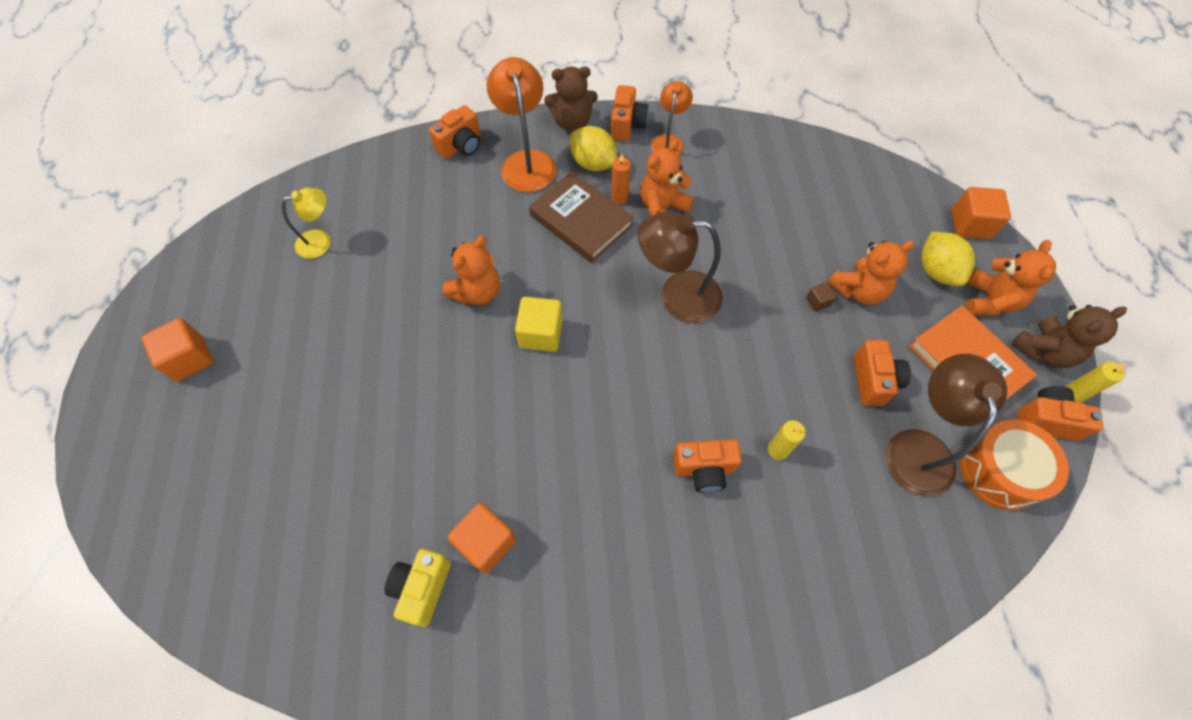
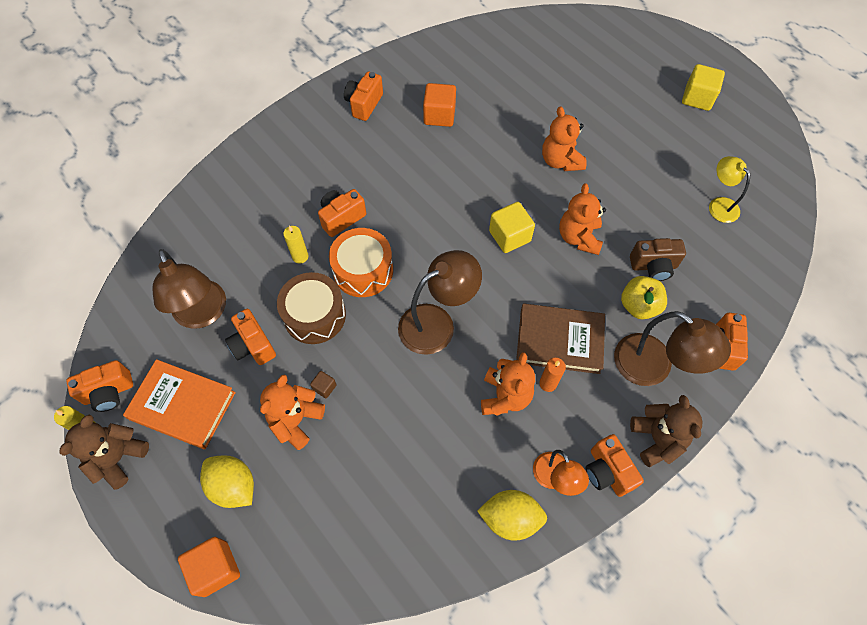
camera: 145 degrees right, 0 degrees up
orange cube [141,318,214,382] -> yellow cube [682,64,725,111]
yellow lamp [282,188,331,259] -> yellow lamp turned 120 degrees clockwise [709,156,750,223]
yellow camera [384,549,451,627] -> none
orange lamp [487,57,557,192] -> brown lamp [614,311,731,386]
brown teddy bear [544,66,598,132] -> brown teddy bear turned 120 degrees clockwise [630,395,703,467]
yellow lemon [570,126,617,171] -> yellow lemon moved to [477,490,547,541]
orange drum [960,420,1069,510] -> orange drum moved to [329,228,393,297]
orange teddy bear [966,240,1056,316] -> orange teddy bear moved to [542,106,587,171]
none -> brown drum [277,272,346,344]
none -> orange camera [344,72,383,121]
none -> yellow apple [621,276,667,319]
none -> brown camera [630,238,686,281]

